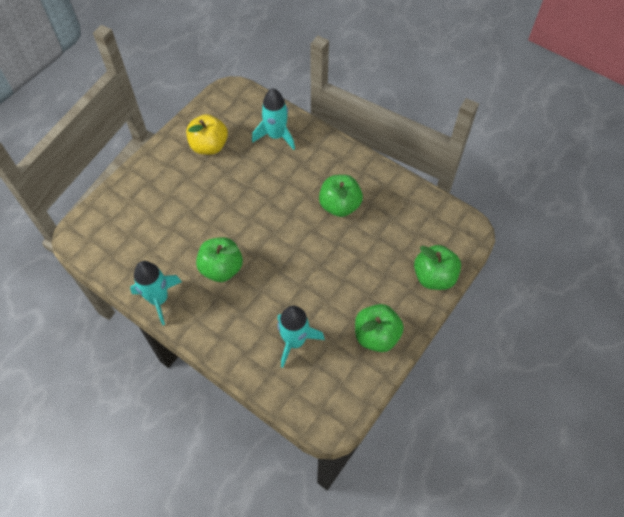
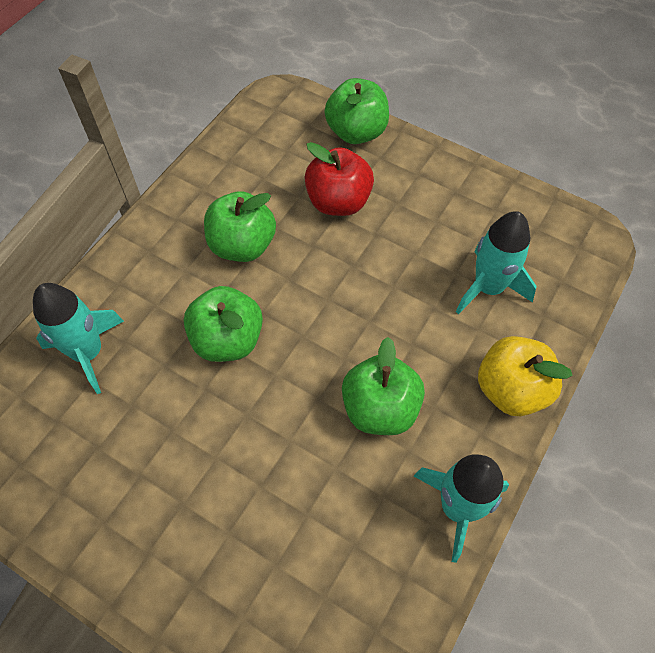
camera: 95 degrees left, 0 degrees up
yellow apple [186,114,228,155] -> yellow apple moved to [478,336,573,416]
green apple [355,304,404,352] -> green apple moved to [184,286,263,362]
none -> red apple [305,142,374,216]

